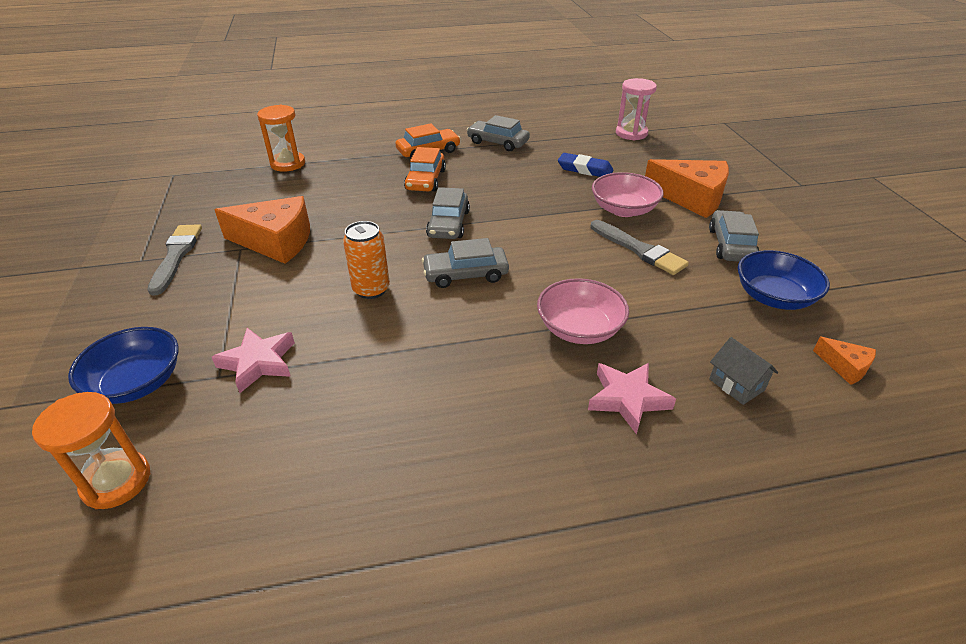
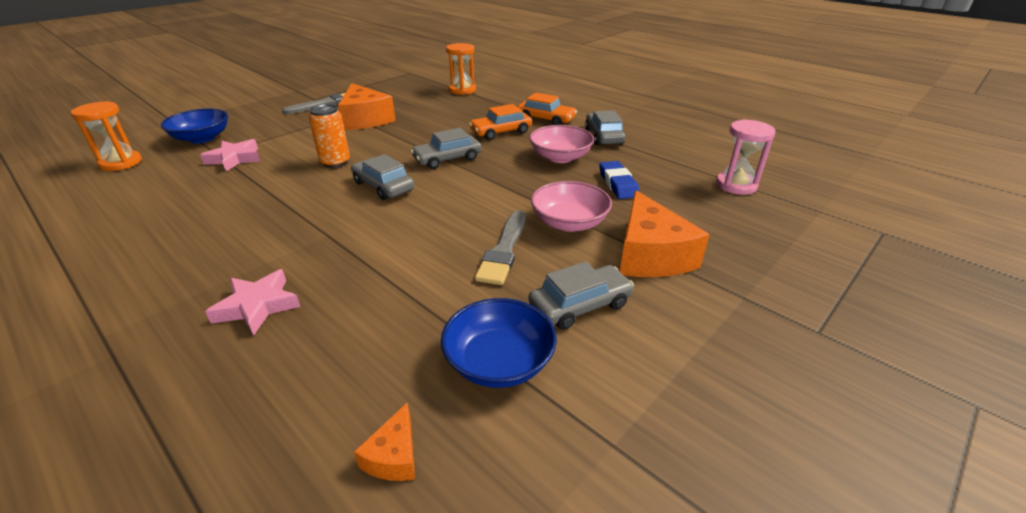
camera: 55 degrees right, 5 degrees down
pink bowl [537,278,629,344] -> pink bowl moved to [529,125,594,163]
grey house [709,337,778,405] -> none

